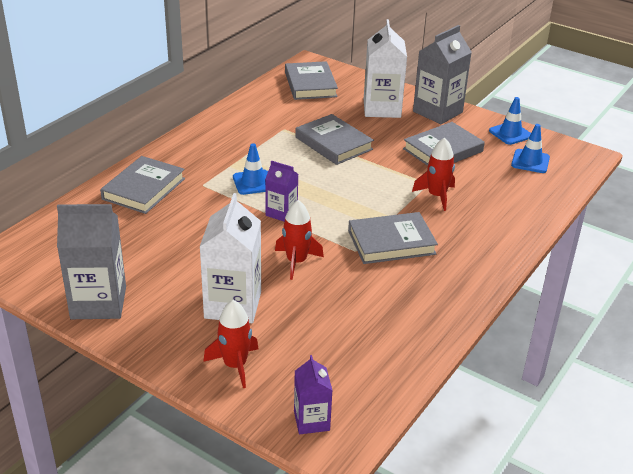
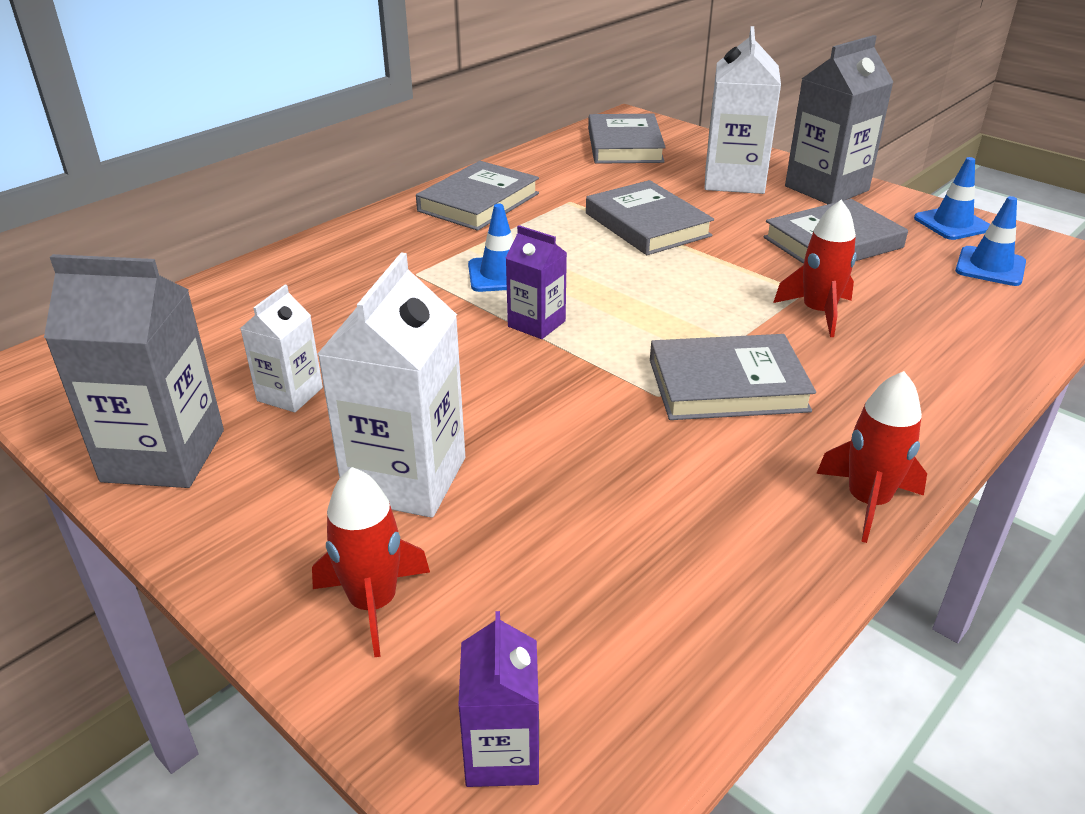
camera: 10 degrees right, 0 degrees up
grey book [100,156,185,214] -> grey book moved to [416,161,539,231]
red rocket [275,200,324,280] -> red rocket moved to [816,371,927,543]
none -> white carton [240,284,323,413]

